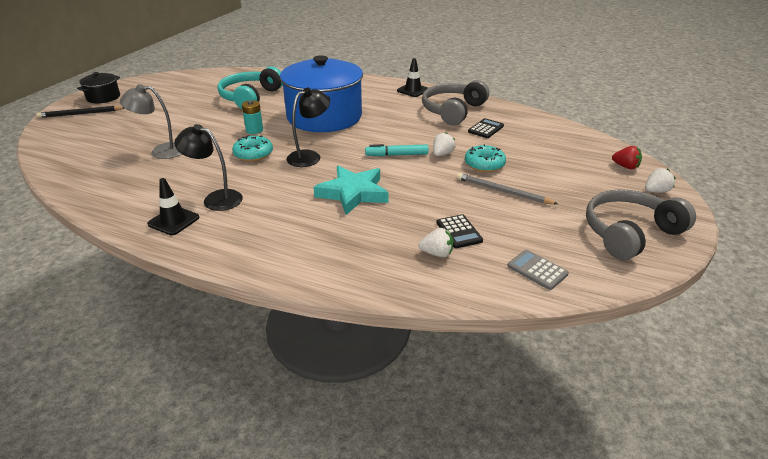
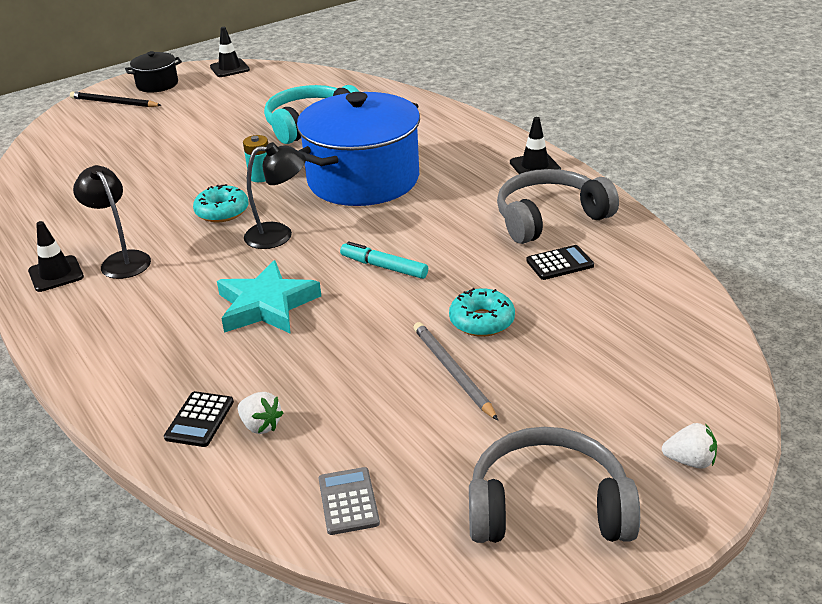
camera: 35 degrees right, 0 degrees up
grey lamp [120,84,181,159] -> none
white strawberry [433,132,455,156] -> none
black calculator [437,214,483,248] -> black calculator moved to [164,391,234,447]
red strawberry [612,146,642,169] -> none
none -> black traffic cone [210,27,250,77]

